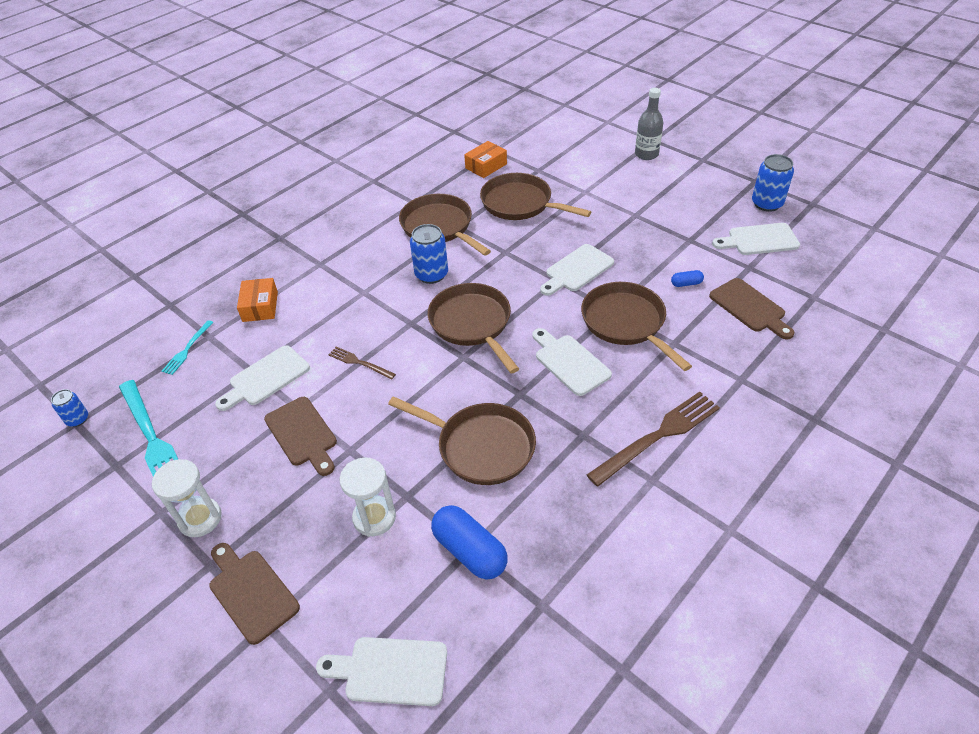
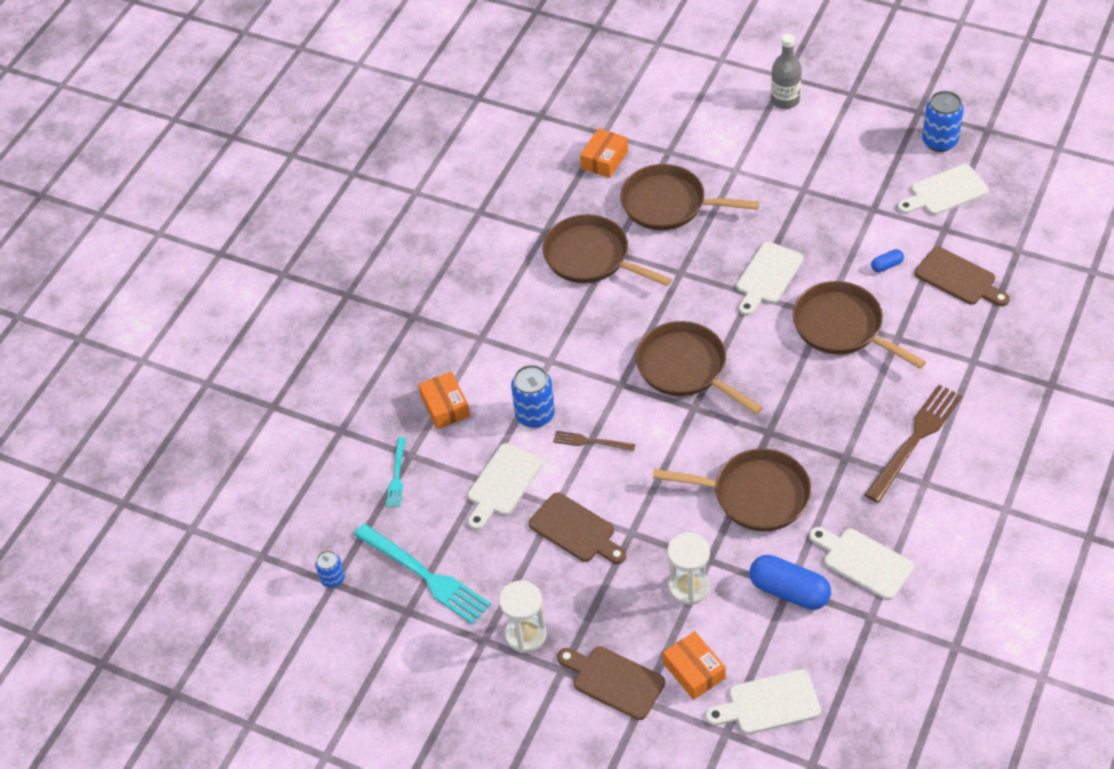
camera: 15 degrees left, 5 degrees up
blue can [410,224,448,284] -> blue can moved to [511,365,555,428]
white cutting board [532,328,612,396] -> white cutting board moved to [809,527,914,600]
none -> orange box [663,631,726,700]

